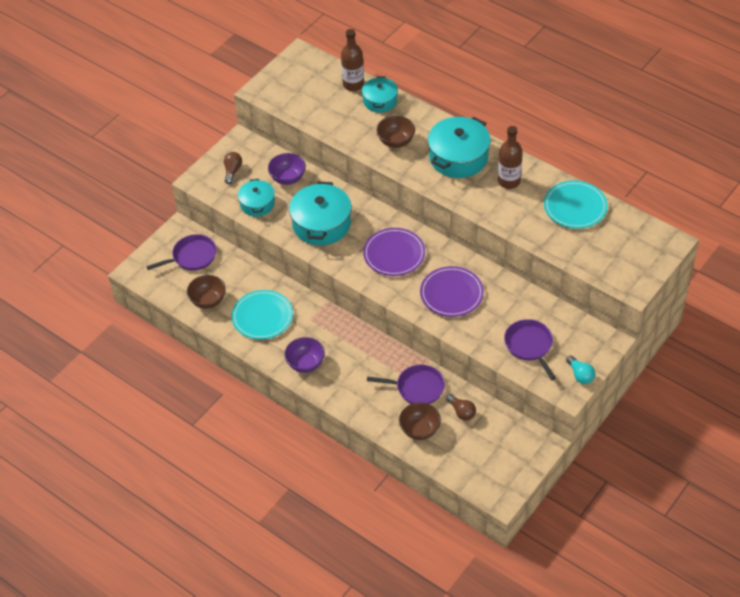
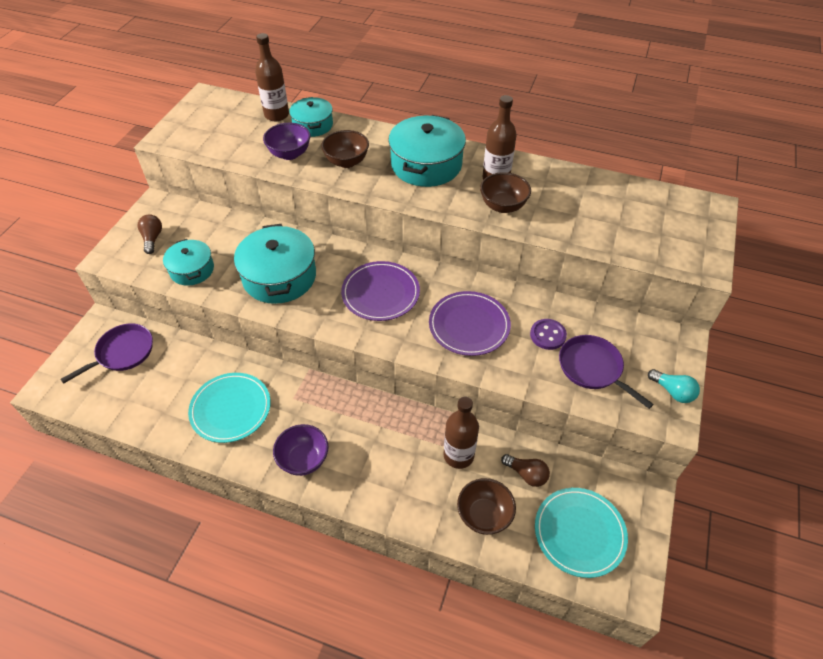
camera: 20 degrees left, 0 degrees up
brown bowl [187,275,226,309] -> brown bowl moved to [480,172,531,213]
purple bowl [268,153,306,185] -> purple bowl moved to [263,123,311,160]
purple pan [367,365,445,404] -> brown bottle [444,397,479,469]
turquoise plate [544,180,608,229] -> turquoise plate moved to [535,488,628,578]
none -> purple button [530,319,567,350]

